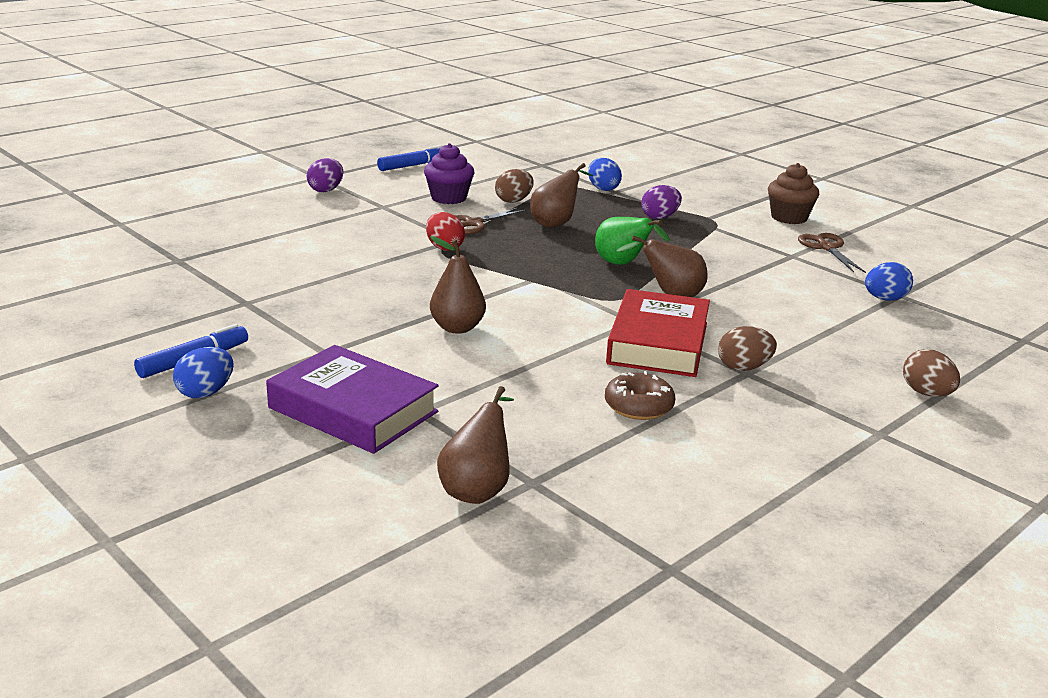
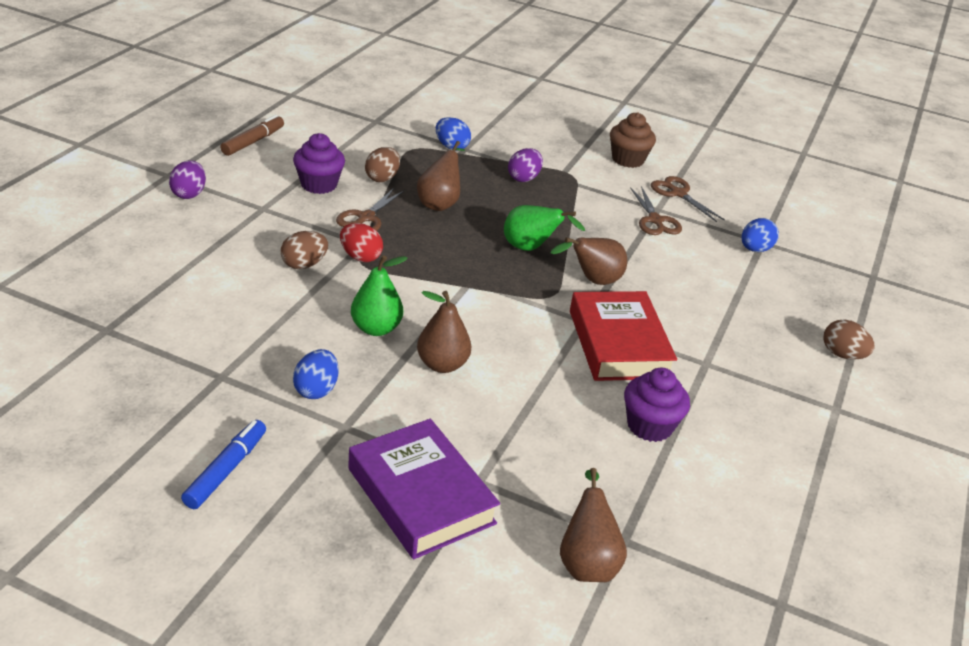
camera: 25 degrees left, 10 degrees up
blue egg [173,347,234,398] -> blue egg moved to [293,349,338,399]
purple book [266,345,439,454] -> purple book turned 45 degrees clockwise [348,419,500,559]
blue marker [377,145,443,171] -> brown marker [221,115,284,156]
brown donut [605,371,675,420] -> purple cupcake [624,368,690,442]
brown egg [718,326,777,371] -> brown egg moved to [281,231,328,269]
none -> green pear [351,255,407,336]
none -> brown scissors [630,186,682,235]

